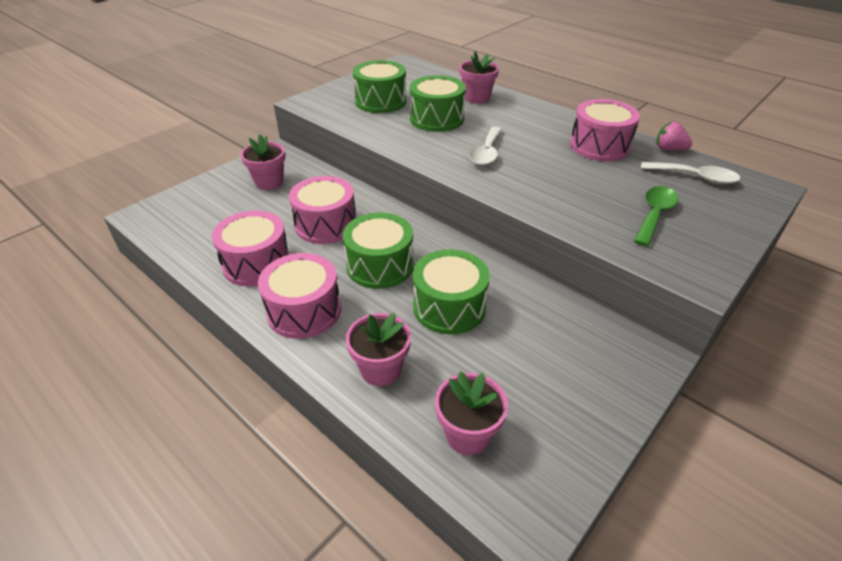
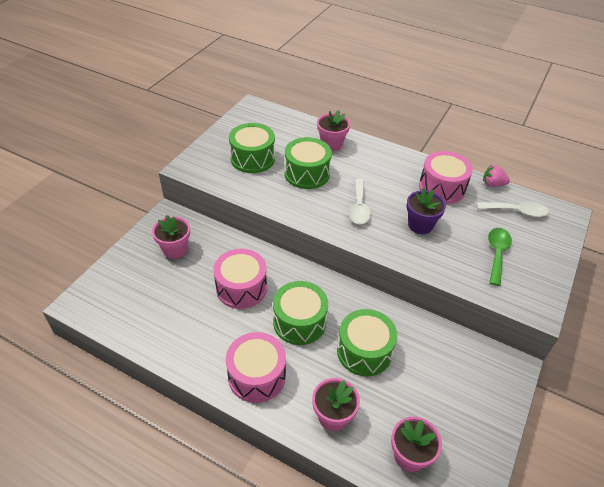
camera: 15 degrees left, 5 degrees up
pink drum [212,211,290,286] -> none
none -> purple flower pot [406,188,446,234]

